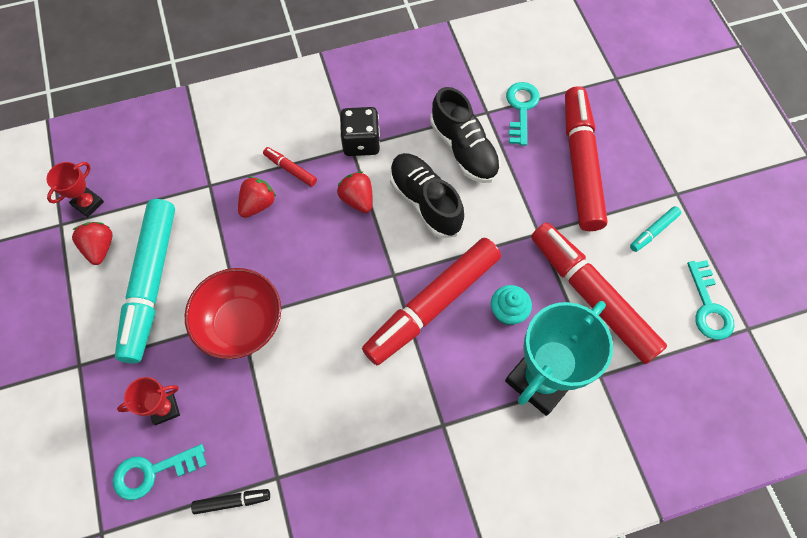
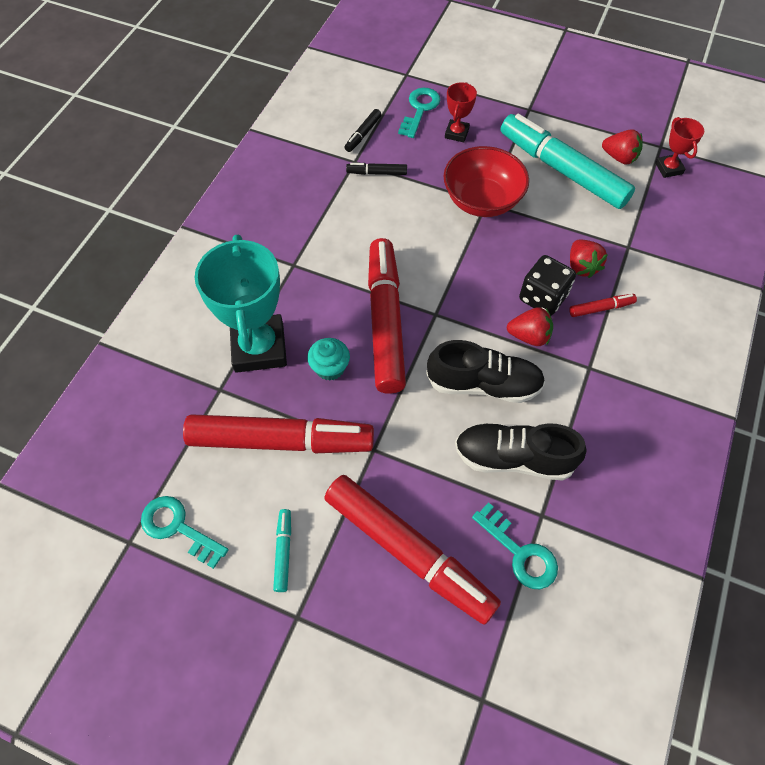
camera: 130 degrees right, 5 degrees down
black dice [340,107,380,156] -> black dice moved to [519,255,576,316]
none -> black marker [346,163,407,175]

